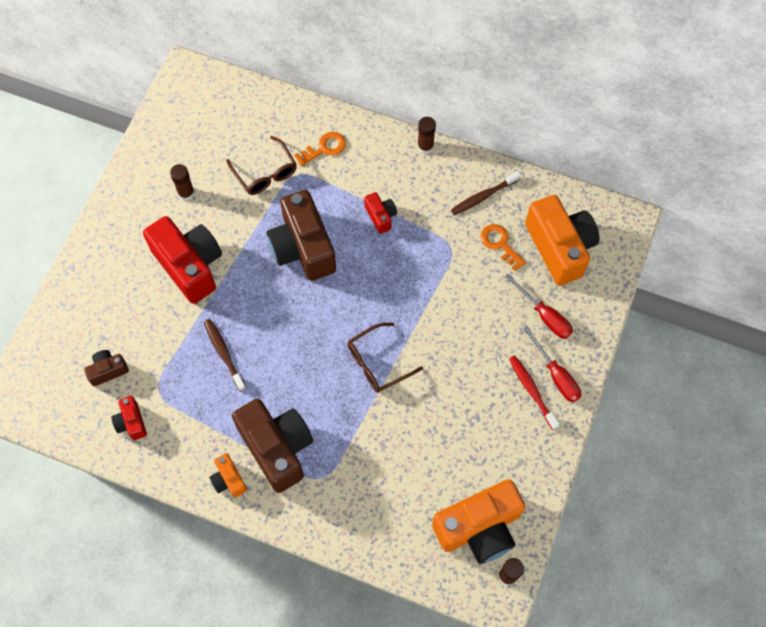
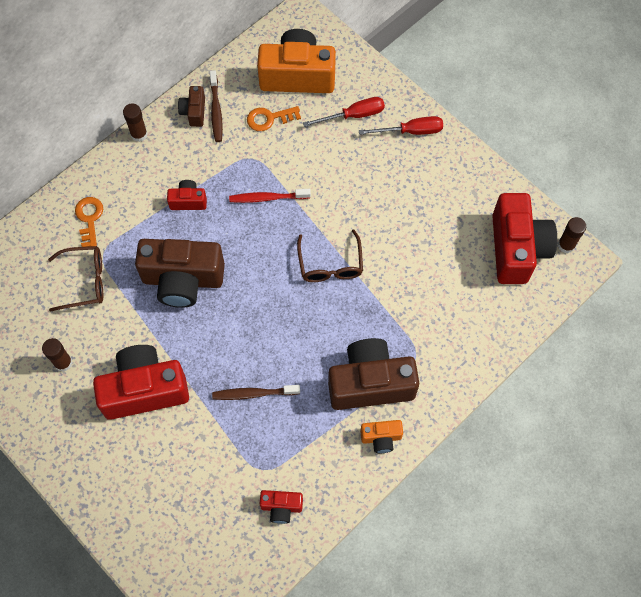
camera: 65 degrees left, 0 degrees up
brown camera [84,350,129,386] -> brown camera moved to [178,86,205,127]
orange camera [432,479,526,564] -> red camera [492,193,557,284]
red toothbrush [509,355,560,430] -> red toothbrush moved to [229,189,311,203]

